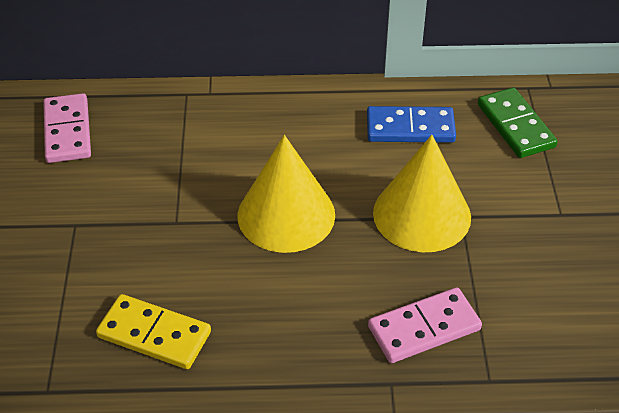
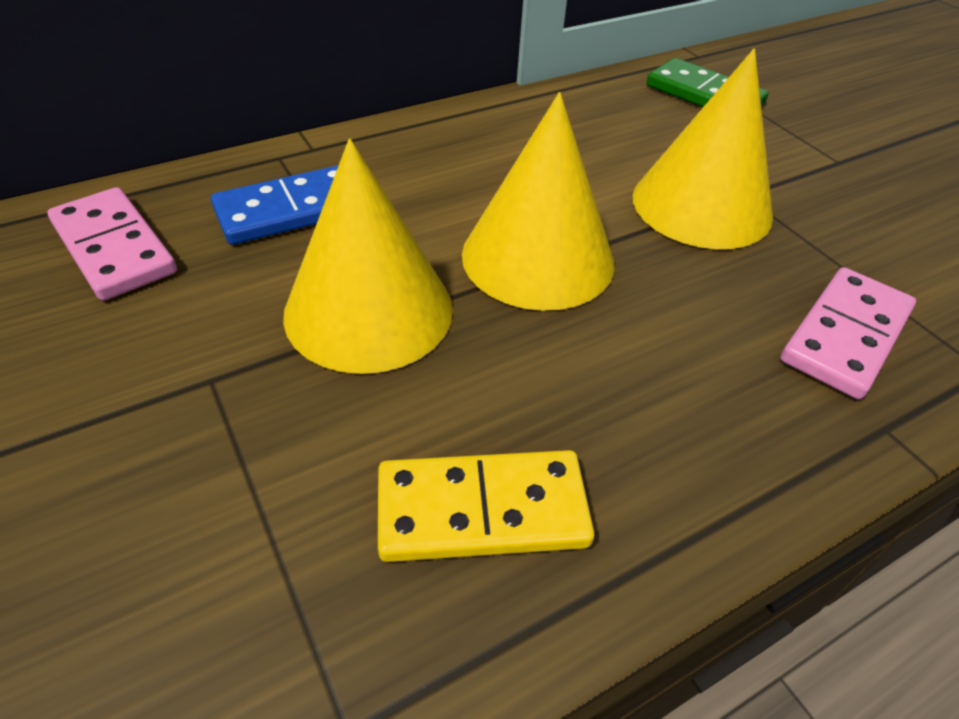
camera: 30 degrees left, 0 degrees up
blue domino [367,106,456,143] -> blue domino moved to [211,165,339,245]
none -> yellow cone [283,138,453,374]

